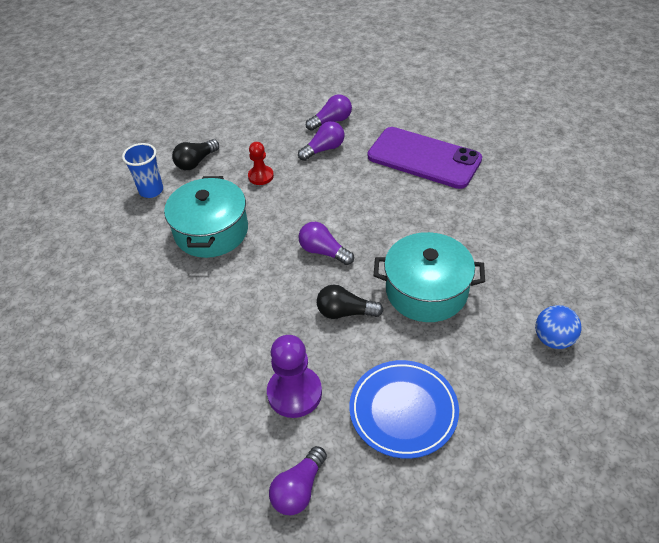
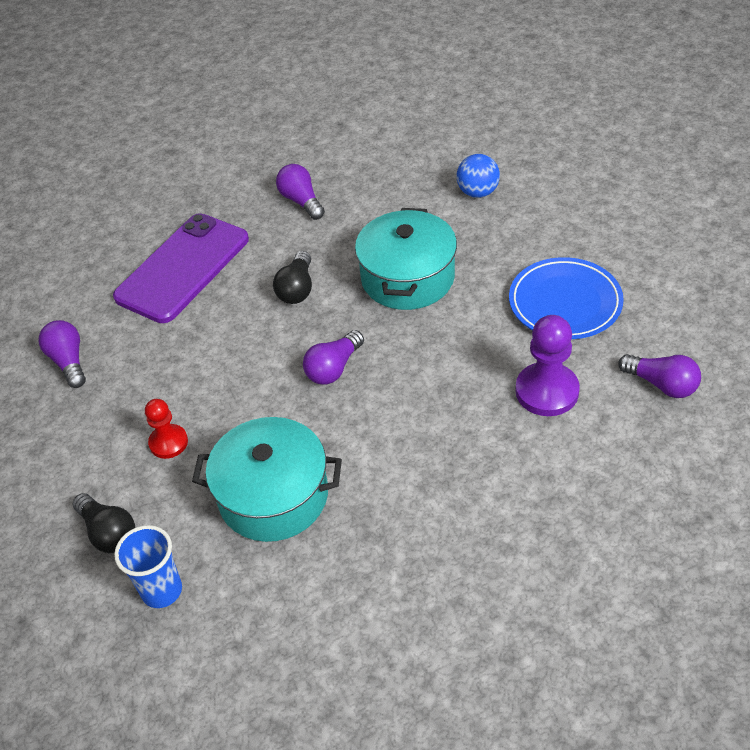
camera: 85 degrees left, 0 degrees up
purple light bulb [298,121,344,161] -> purple light bulb moved to [276,164,325,220]
black light bulb [317,285,384,319] -> black light bulb moved to [273,251,312,304]

